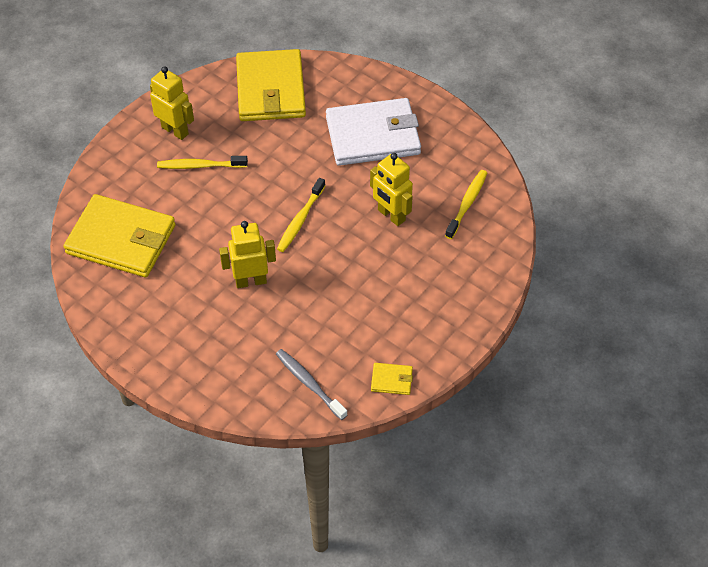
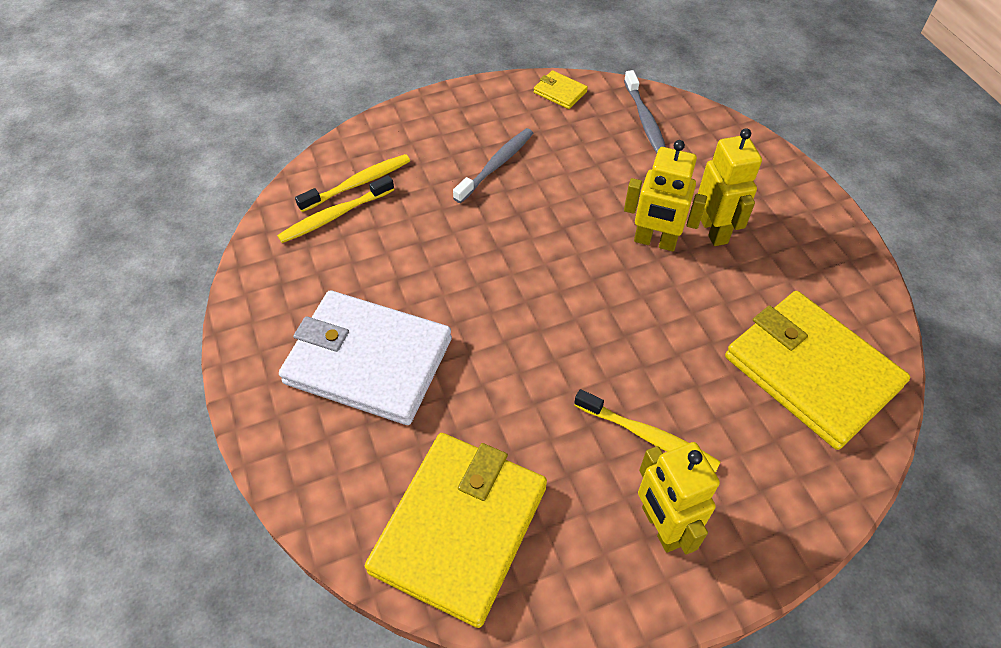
camera: 150 degrees left, 0 degrees up
yellow toothbrush [277,178,325,252] -> yellow toothbrush moved to [295,154,410,212]
yellow robot [370,153,413,226] -> yellow robot moved to [698,128,762,246]
none -> grey toothbrush [453,128,533,203]

